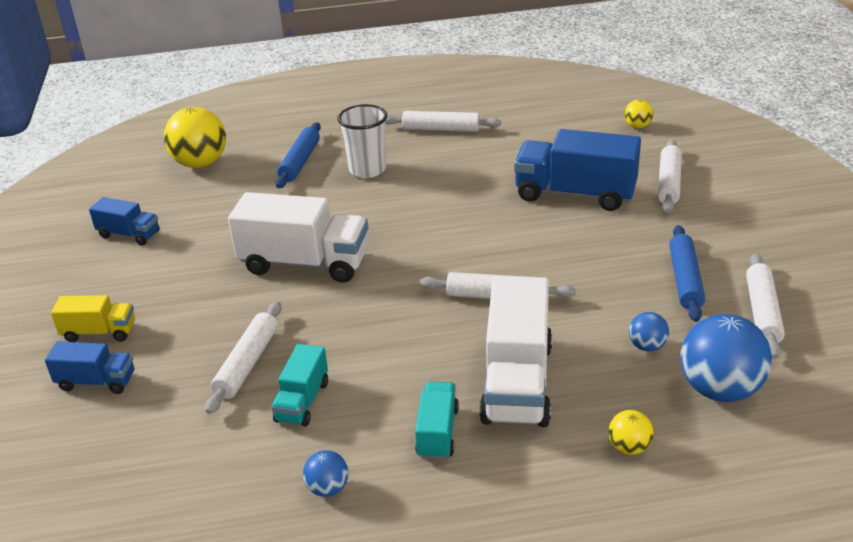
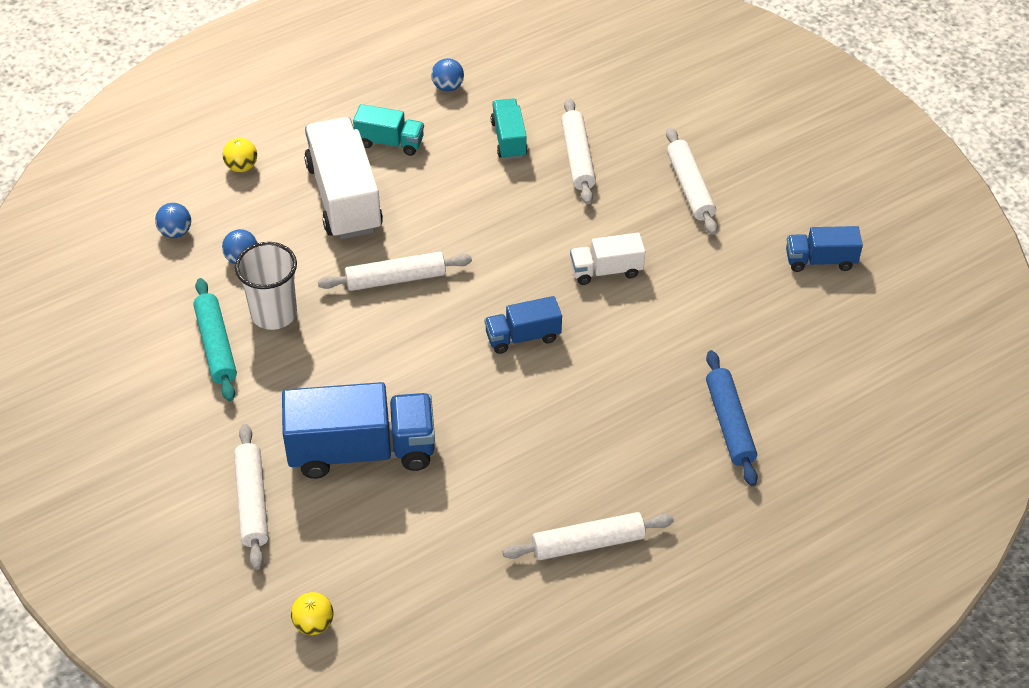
camera: 155 degrees right, 15 degrees up
blue truck [45,341,134,394] -> blue truck moved to [485,296,562,354]
yellow truck [51,295,135,342] -> none
yellow ball [164,107,226,168] -> none
white truck [228,192,368,283] -> white truck [570,233,645,285], size x0.53
white cup [337,104,387,178] -> white cup moved to [235,242,297,330]
turquoise truck [415,382,459,460] -> turquoise truck turned 60 degrees counterclockwise [353,104,424,156]
blue rolling pin [669,225,705,322] -> turquoise rolling pin [193,278,237,402]
blue ball [681,314,772,402] -> blue ball [155,203,191,238], size x0.48
white rolling pin [746,254,785,359] -> white rolling pin moved to [666,127,718,235]

